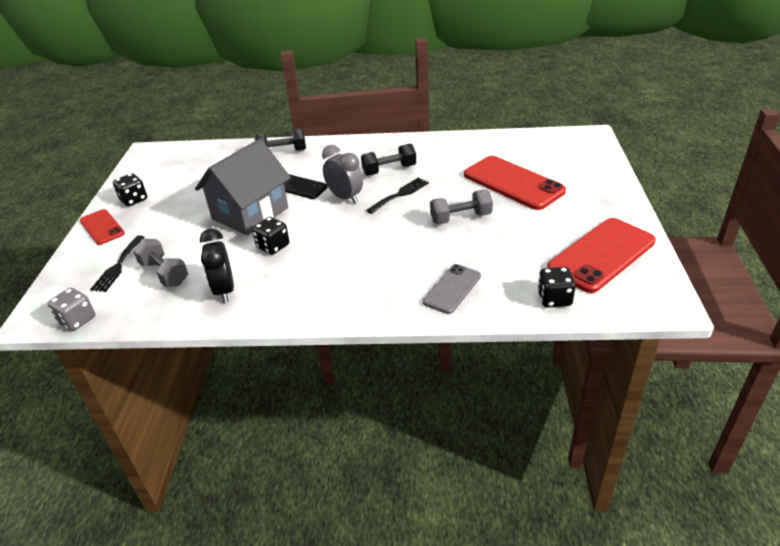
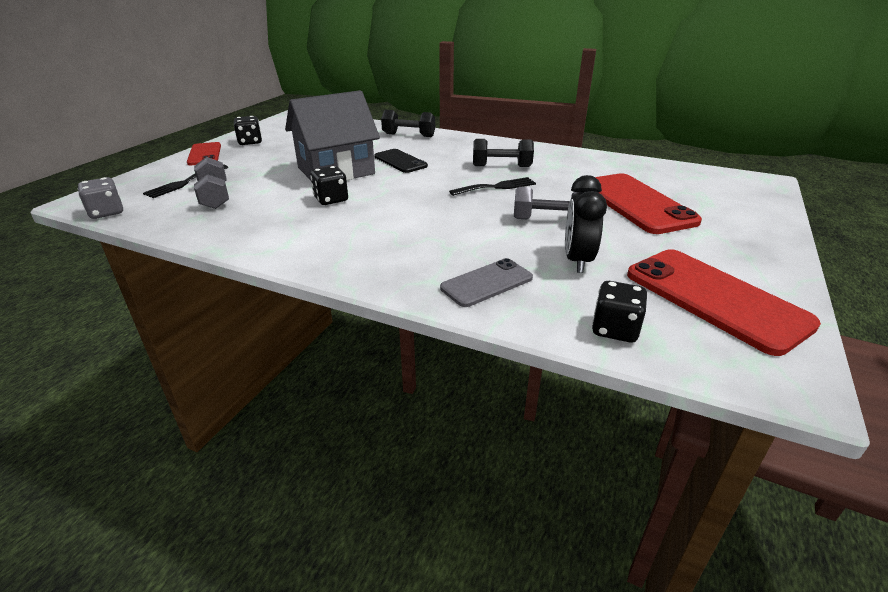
camera: 20 degrees right, 5 degrees down
black clock [200,229,234,303] -> black clock moved to [565,175,607,273]
grey clock [322,145,363,204] -> none
red phone [547,218,656,293] -> red phone turned 75 degrees clockwise [627,249,821,356]

